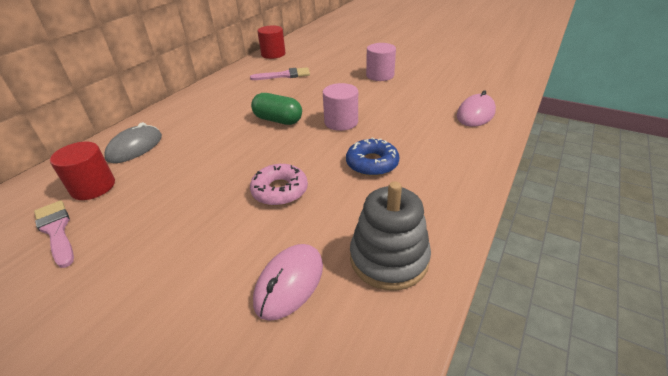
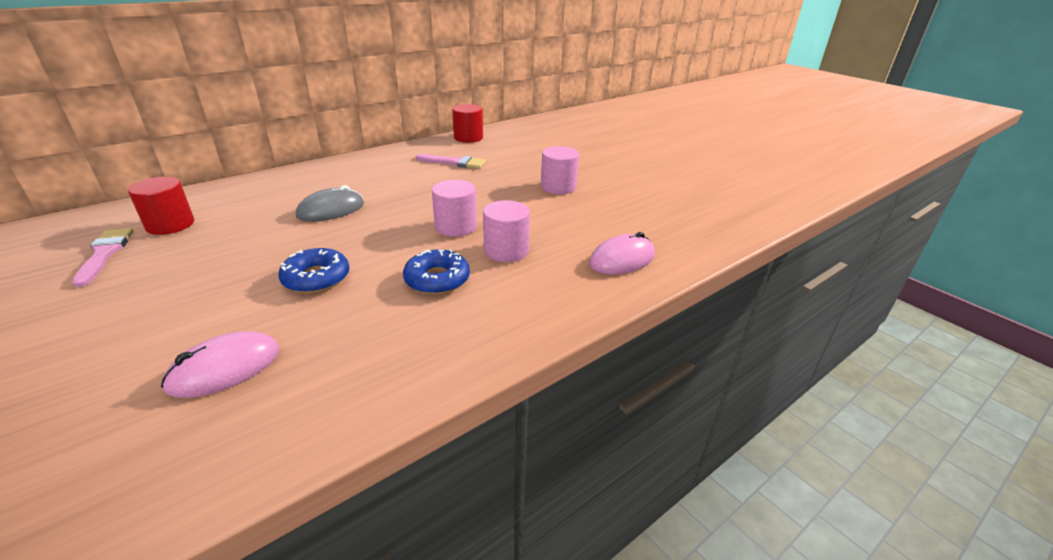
camera: 20 degrees right, 5 degrees down
grey mouse [104,122,162,163] -> grey mouse moved to [296,185,364,222]
pink donut [250,164,308,206] -> blue donut [278,248,350,293]
green capsule [251,93,302,125] -> none
grey stacking toy [350,181,431,291] -> none
none -> pink cylinder [483,200,530,262]

